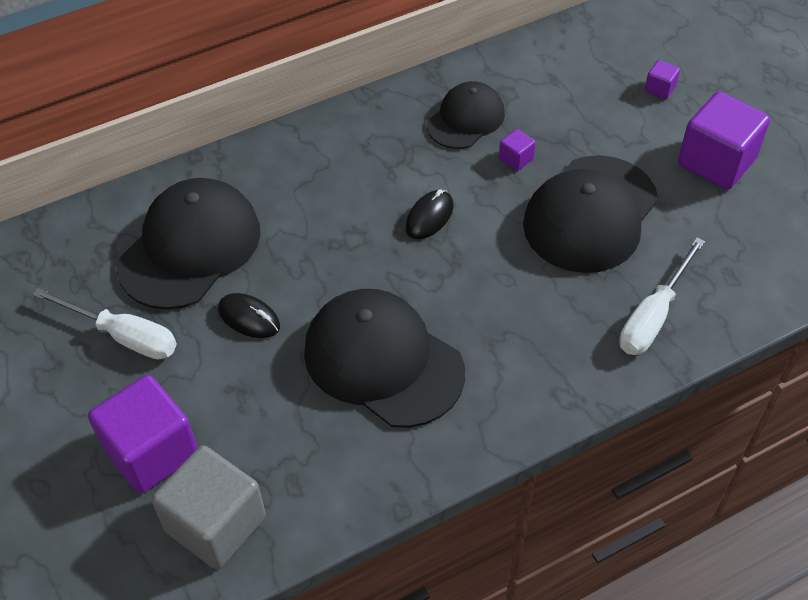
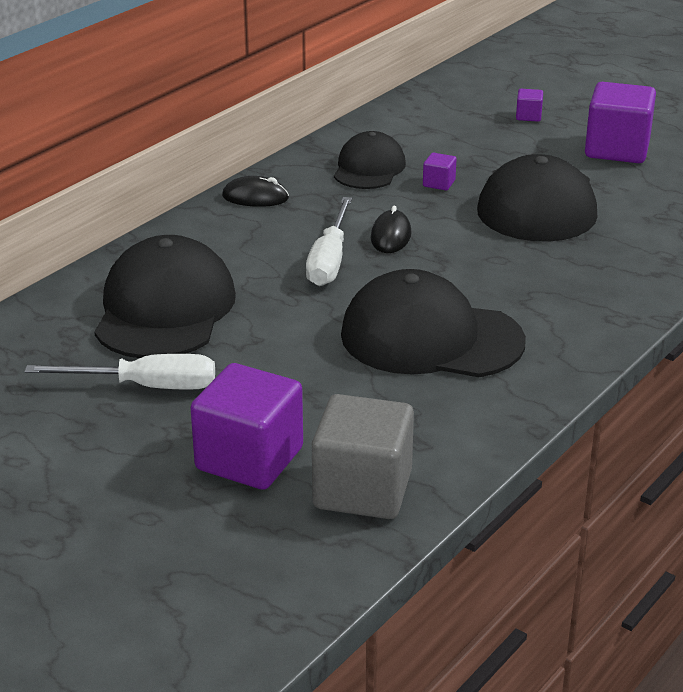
camera: 25 degrees left, 20 degrees down
black mouse [218,293,280,338] -> black mouse moved to [222,176,289,207]
white screwdriver [619,237,705,355] -> white screwdriver moved to [306,197,352,286]

